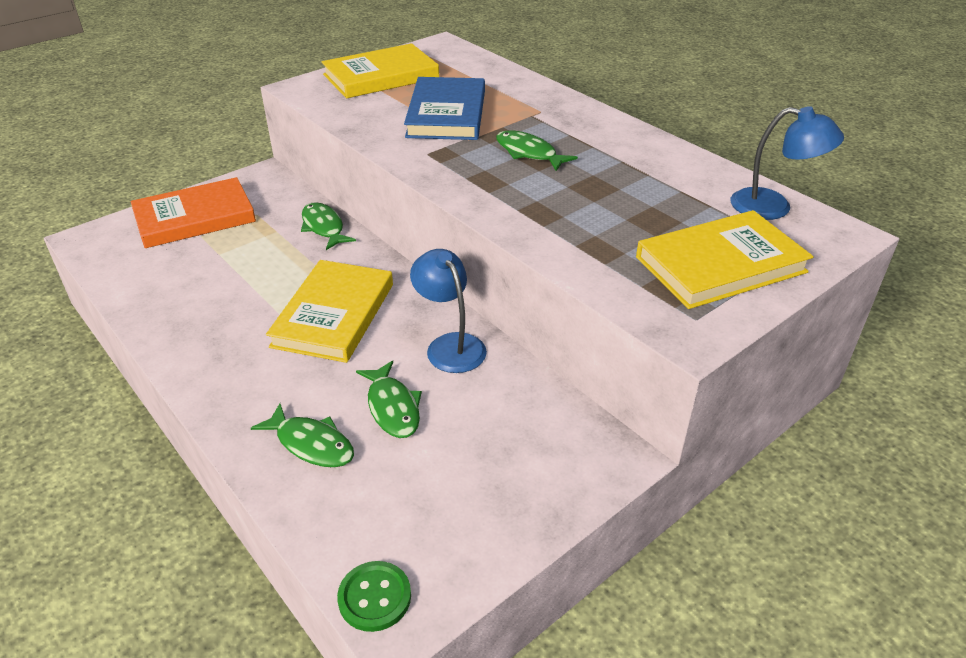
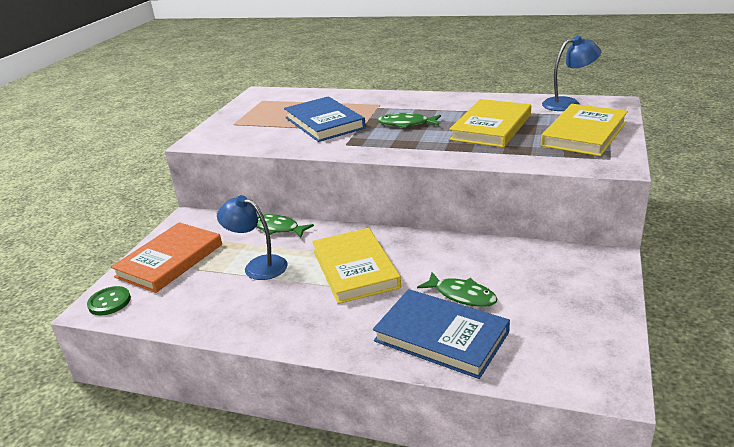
camera: 30 degrees left, 10 degrees down
green fish [251,403,354,468] -> blue book [373,289,510,379]
yellow book [322,43,439,98] -> yellow book moved to [449,99,531,148]
green button [337,561,411,632] -> green button moved to [87,286,131,315]
blue lamp [410,249,487,373] -> blue lamp moved to [217,195,288,280]

